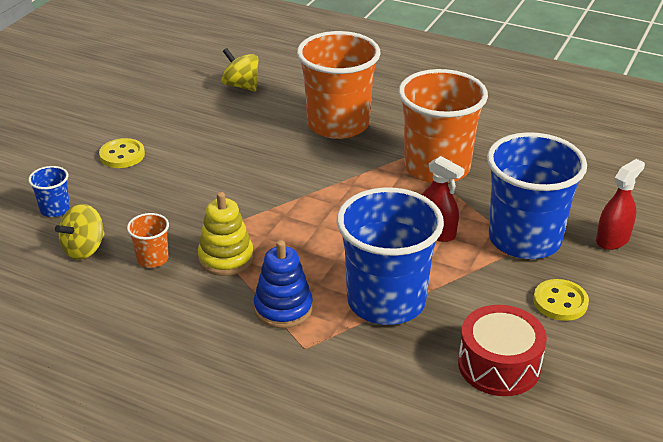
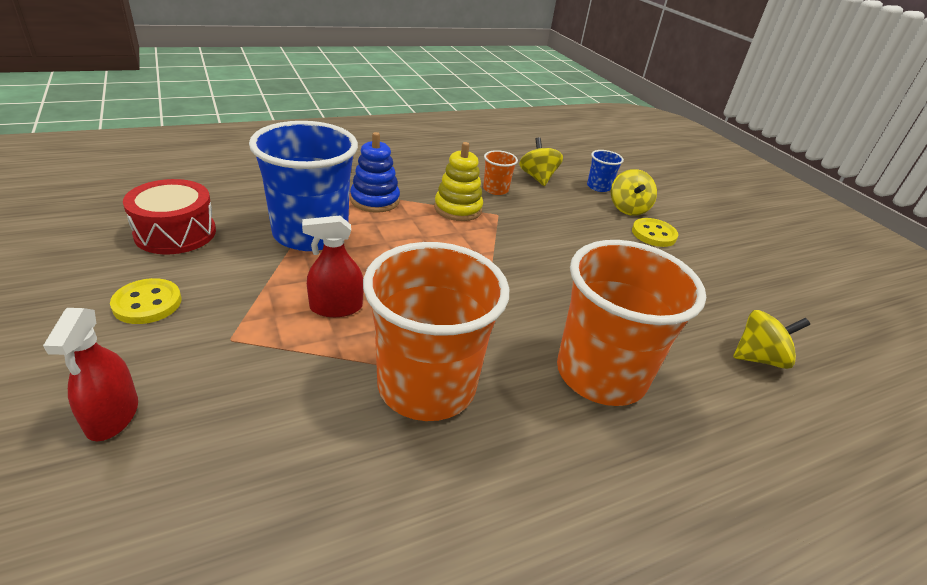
camera: 125 degrees right, 0 degrees up
blue cup [487,132,587,259] -> none
none -> yellow spinning top [611,169,657,216]

